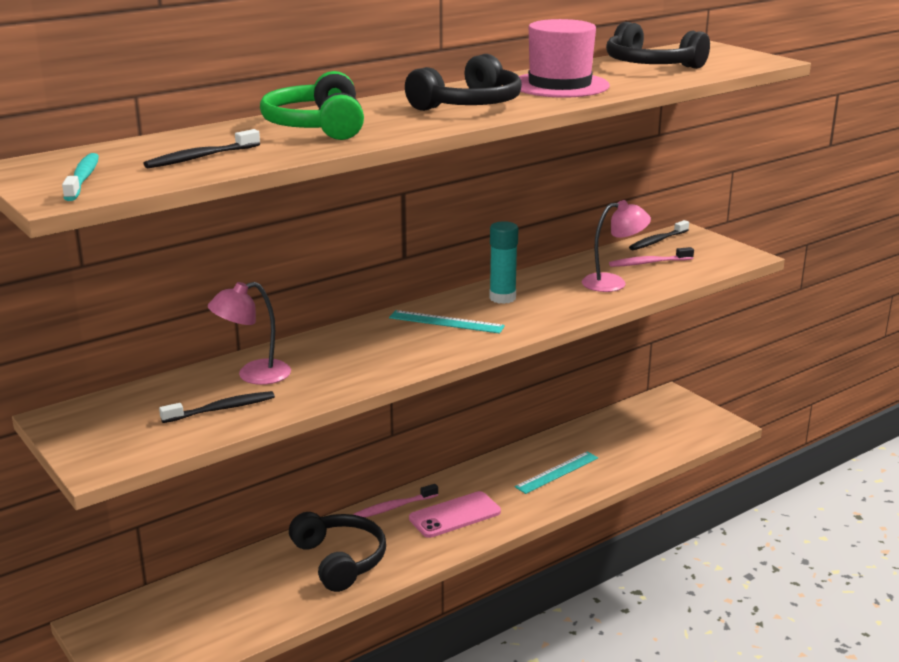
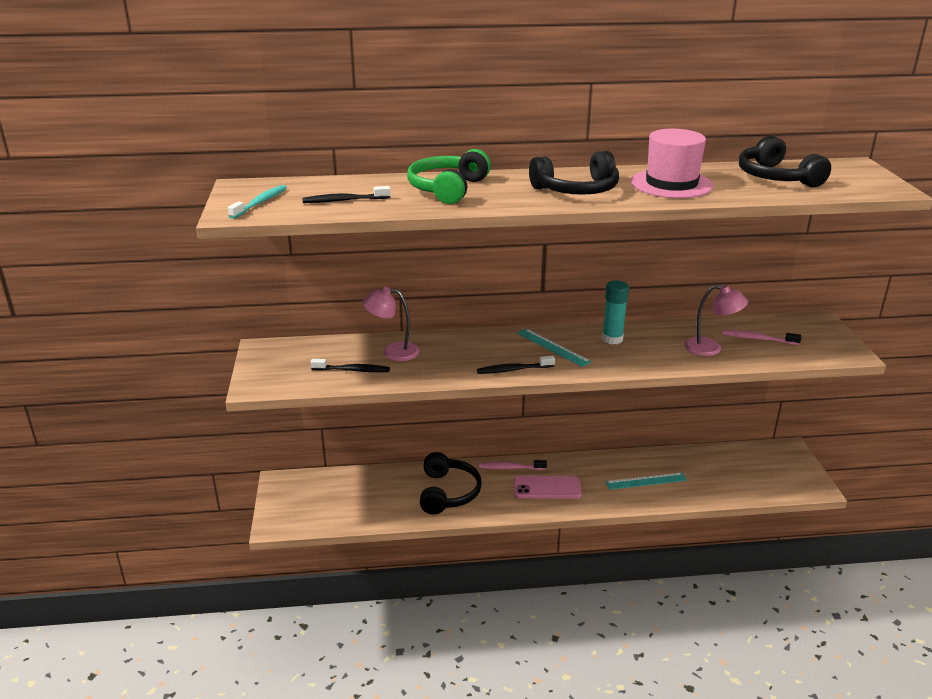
camera: 30 degrees right, 5 degrees up
black toothbrush [629,220,689,250] -> black toothbrush moved to [477,356,555,374]

